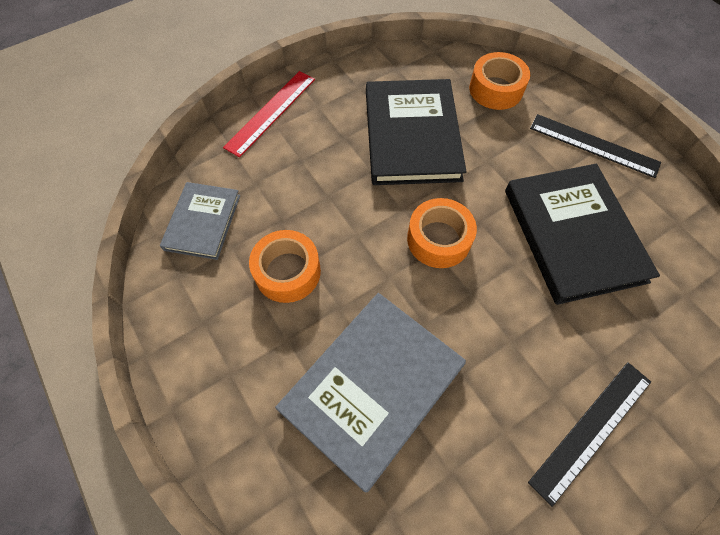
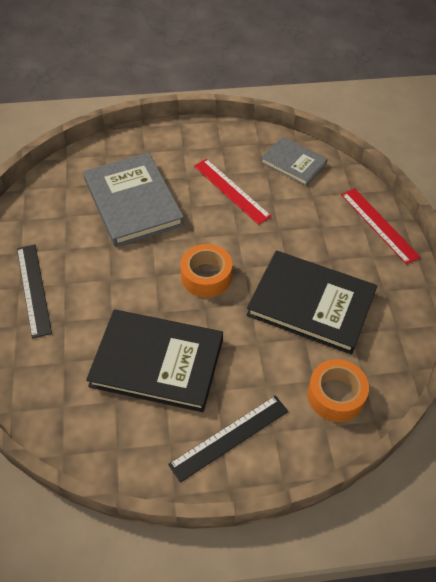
camera: 115 degrees right, 10 degrees down
orange tape [249,230,321,303] -> red ruler [194,159,272,225]

